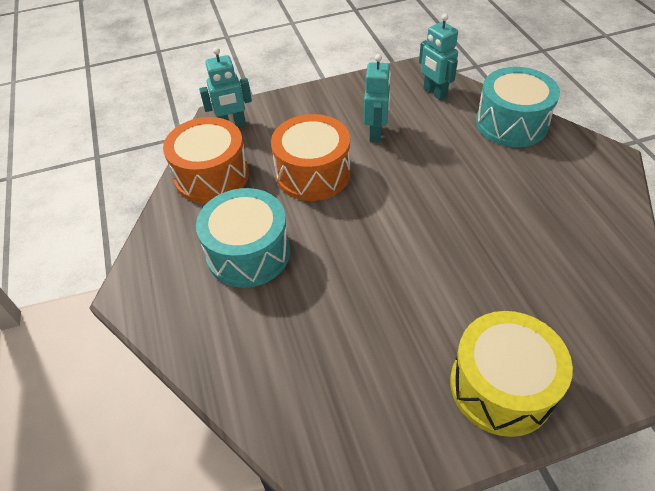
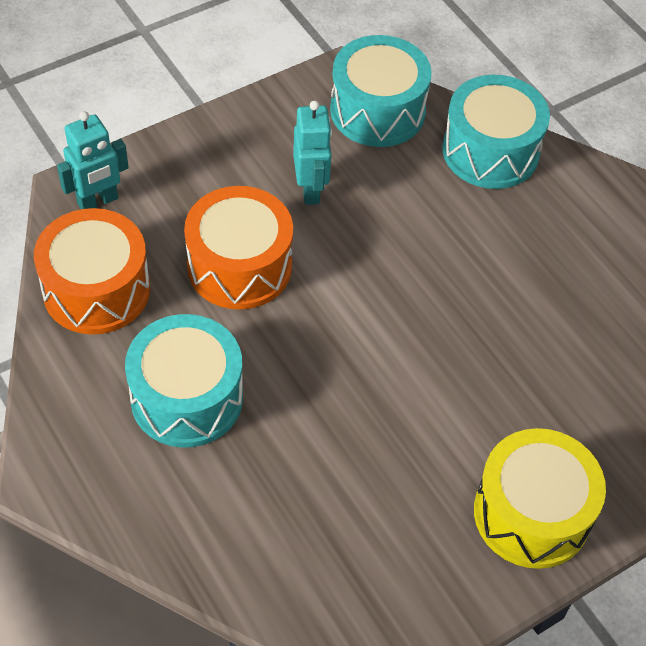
camera: 20 degrees left, 5 degrees up
turquoise robot [419,14,458,100] -> turquoise drum [330,35,432,147]

